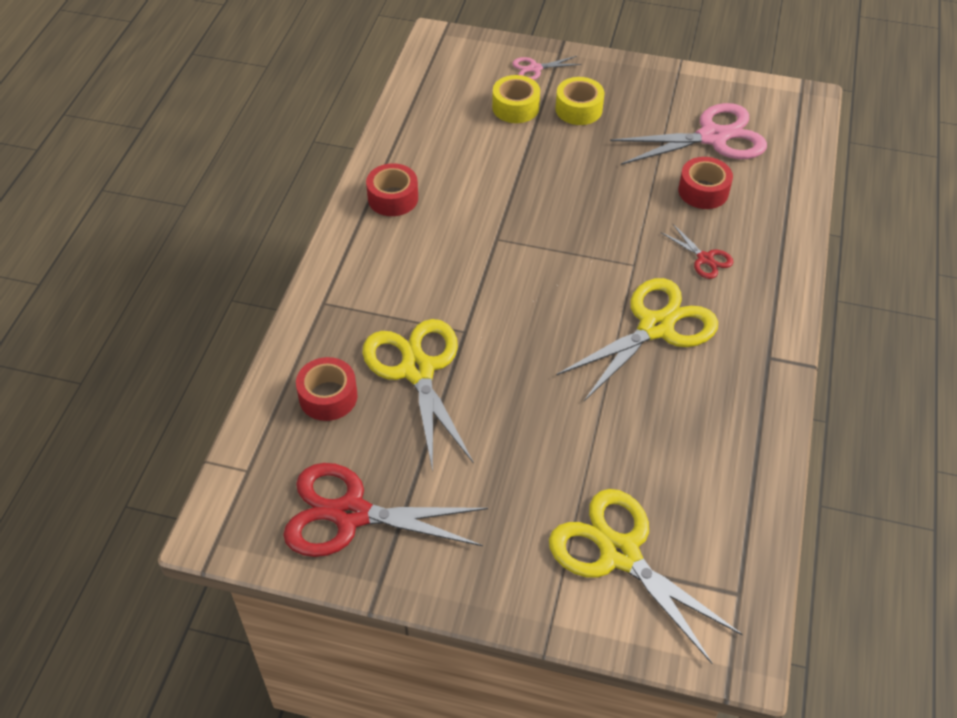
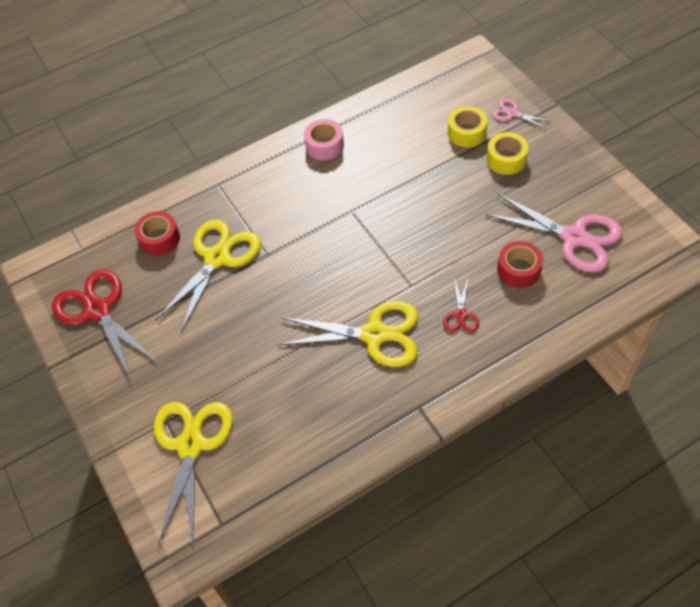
camera: 50 degrees right, 5 degrees up
red tape [366,163,418,216] -> pink tape [304,119,344,160]

